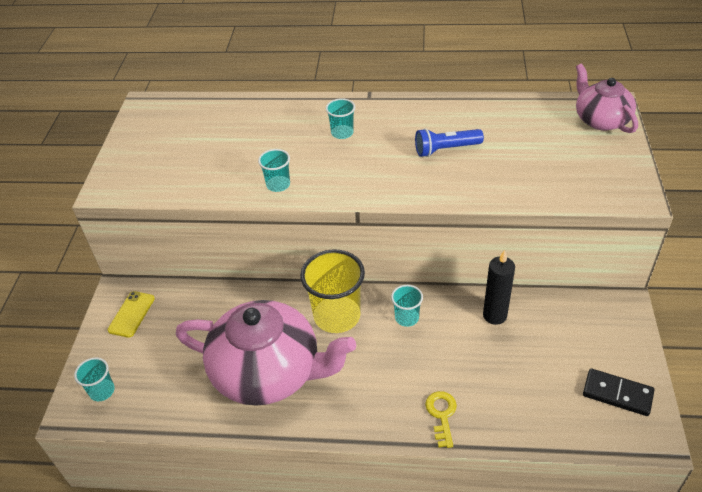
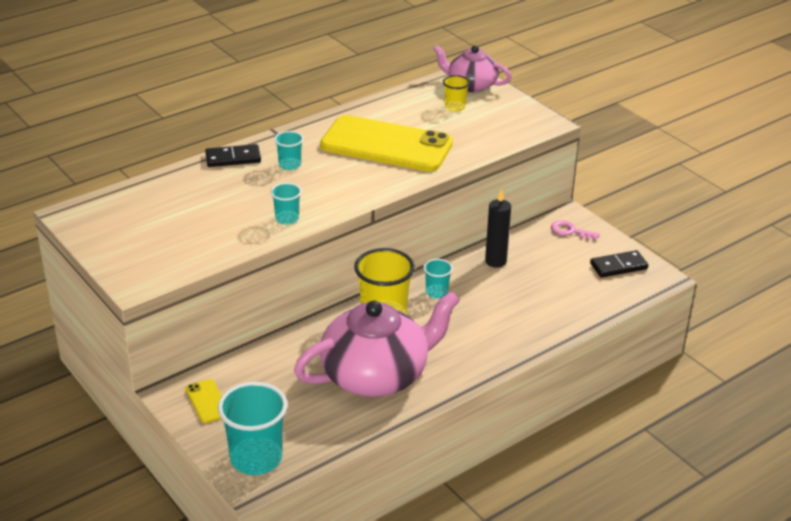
camera: 45 degrees left, 10 degrees down
turquoise cup [74,357,115,401] -> turquoise cup [218,382,287,475], size x1.97
blue flashlight [415,128,484,157] -> yellow phone [320,115,453,172]
yellow key [425,391,457,448] -> none
none -> black domino [205,144,261,167]
none -> yellow cup [443,75,470,112]
none -> pink key [551,220,600,241]

